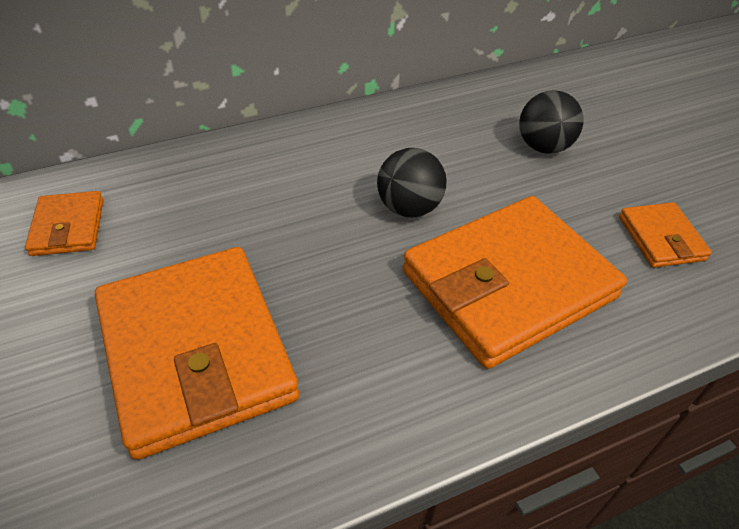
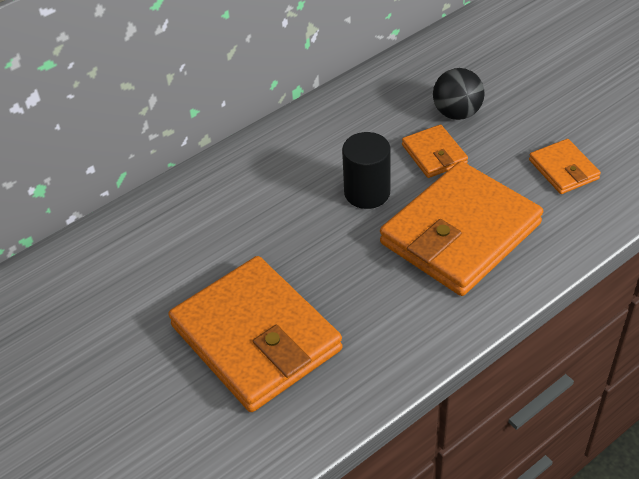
camera: 10 degrees left, 0 degrees up
orange wallet [25,191,104,256] -> orange wallet moved to [402,124,468,178]
black ball [377,148,447,217] -> black cylinder [342,132,391,209]

